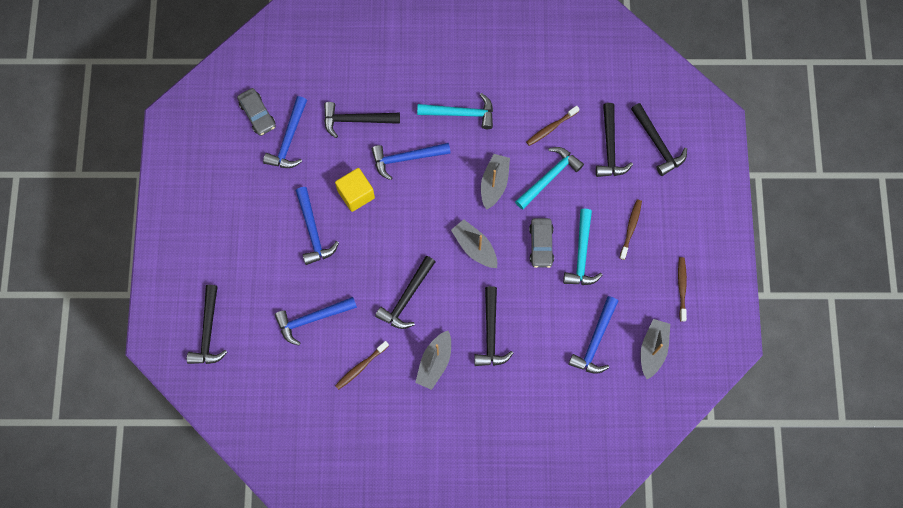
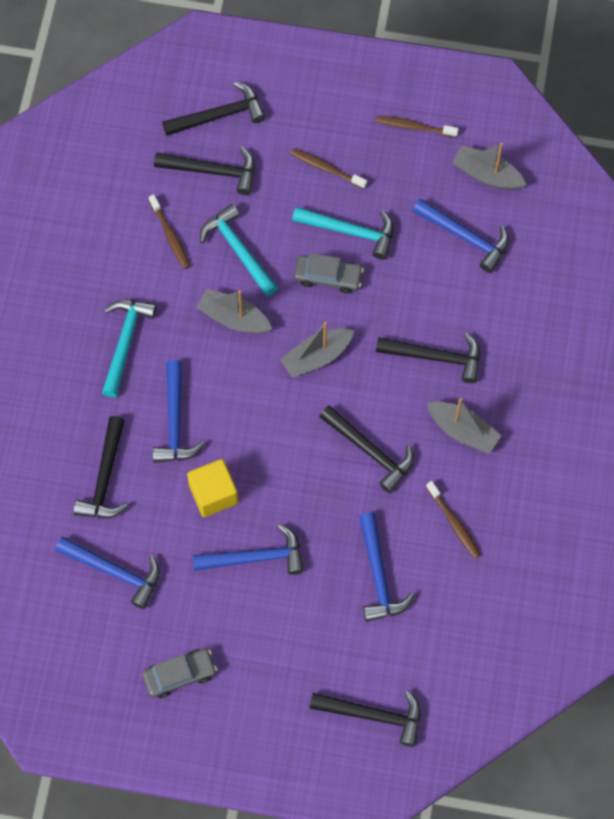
camera: 80 degrees left, 5 degrees down
grey car [237,88,276,136] -> grey car moved to [142,648,217,698]

